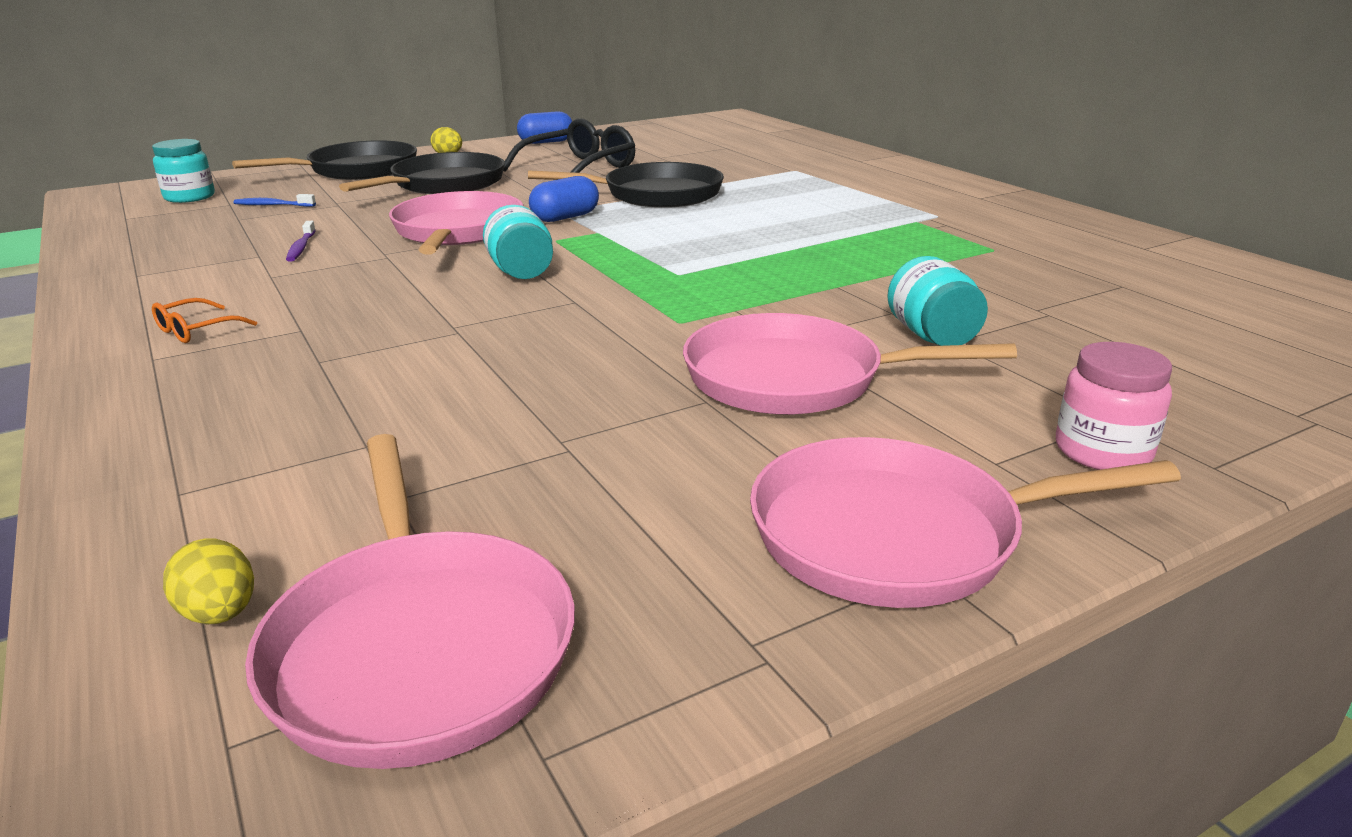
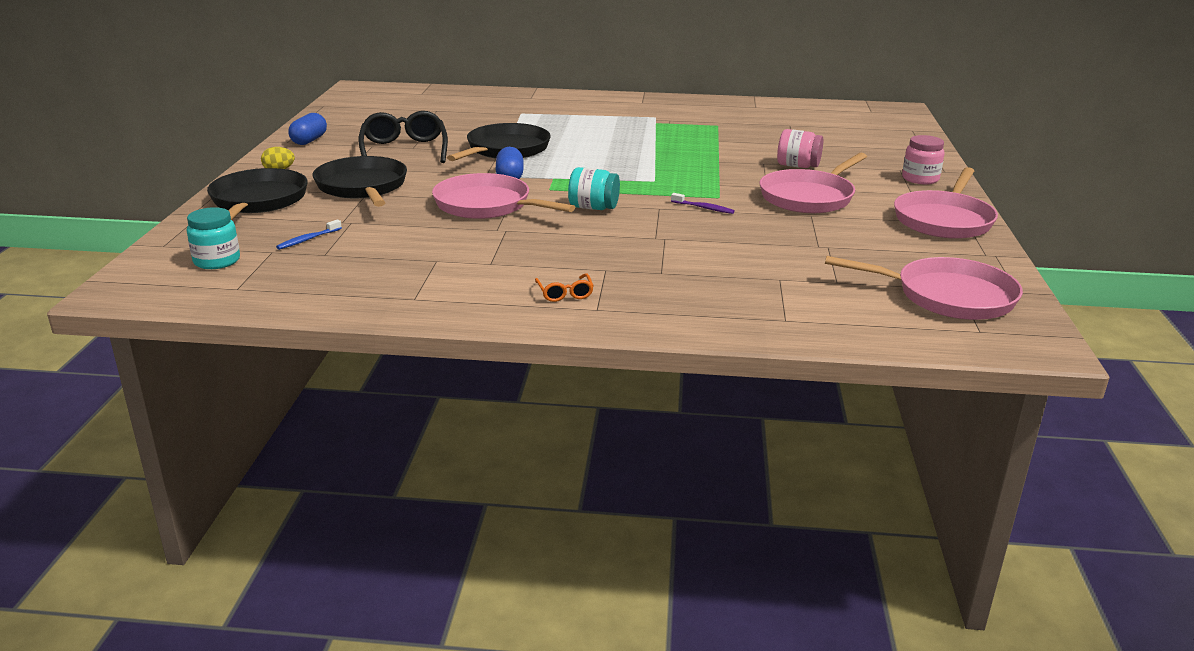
camera: 55 degrees left, 0 degrees up
yellow egg [163,538,254,624] -> none
purple toothbrush [286,221,316,262] -> purple toothbrush moved to [671,193,735,214]
turquoise jar [887,256,988,346] -> pink jar [777,129,823,168]

